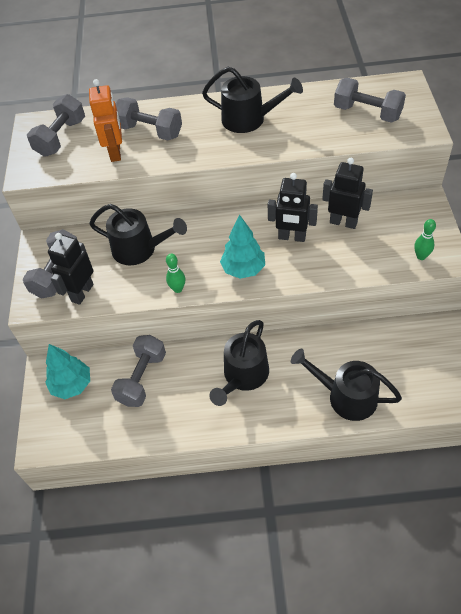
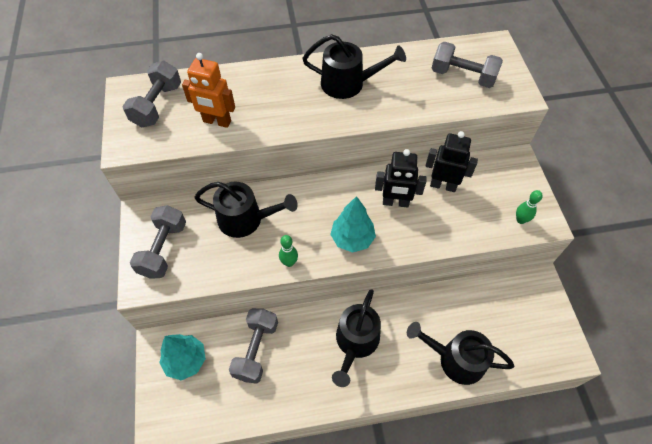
camera: 10 degrees left, 5 degrees up
black robot [48,233,94,305] -> none
orange robot [89,79,122,162] -> orange robot turned 120 degrees clockwise [182,53,235,128]
grey dumbbell [116,97,182,141] -> none

